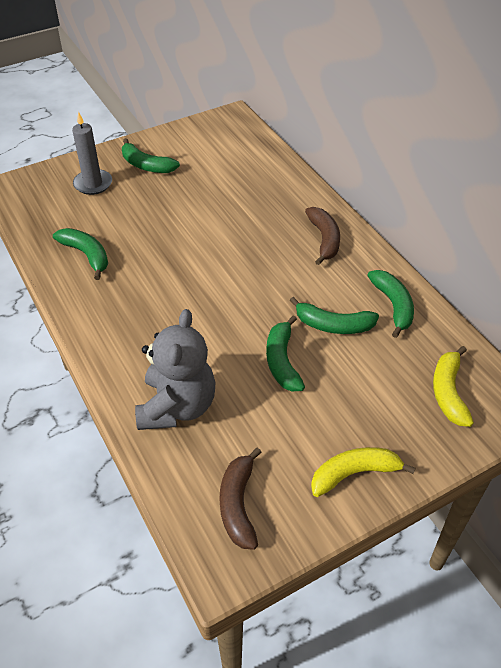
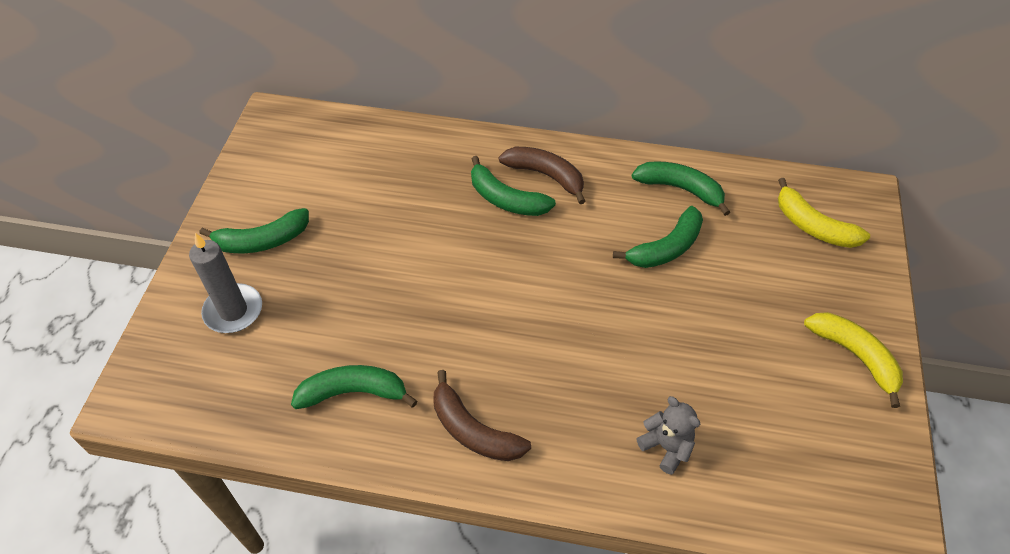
camera: 50 degrees left, 5 degrees up
grey teddy bear [135,309,216,430] -> grey teddy bear [637,396,700,475], size x0.49
brown banana [219,448,262,550] -> brown banana moved to [433,370,531,461]
green banana [266,316,305,391] -> green banana moved to [471,156,556,216]
yellow banana [311,447,416,497] -> yellow banana turned 120 degrees clockwise [804,312,903,408]

